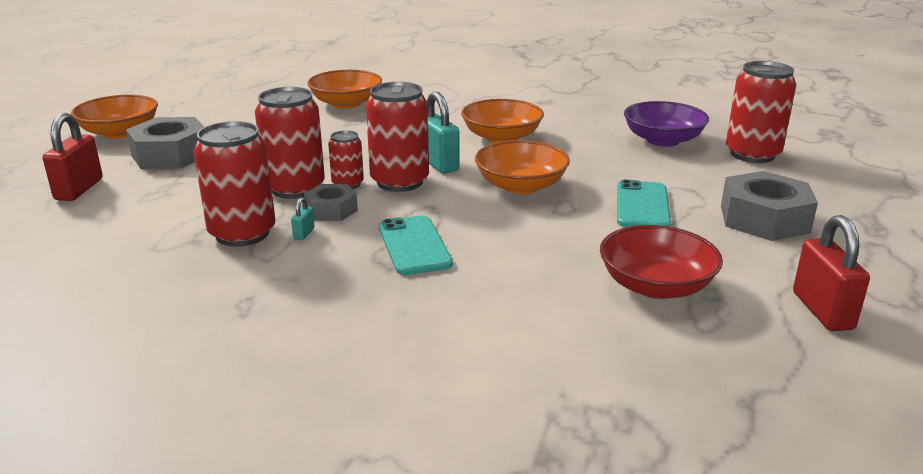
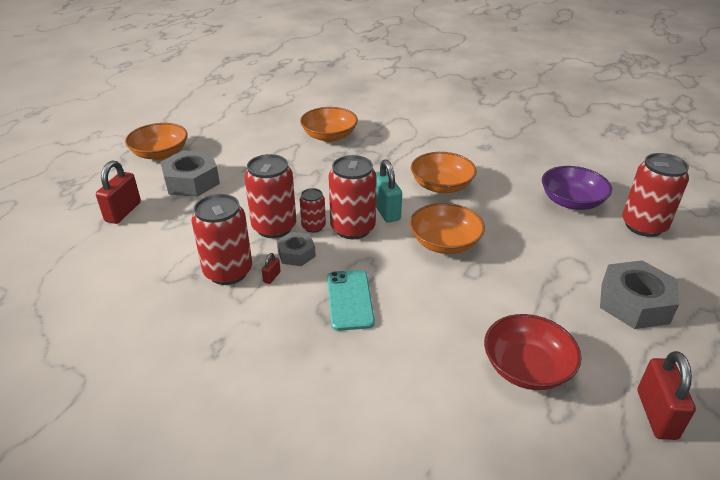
camera: 10 degrees right, 10 degrees up
turquoise padlock [291,197,314,240] -> red padlock [262,253,281,284]
turquoise phone [617,180,671,227] -> none

